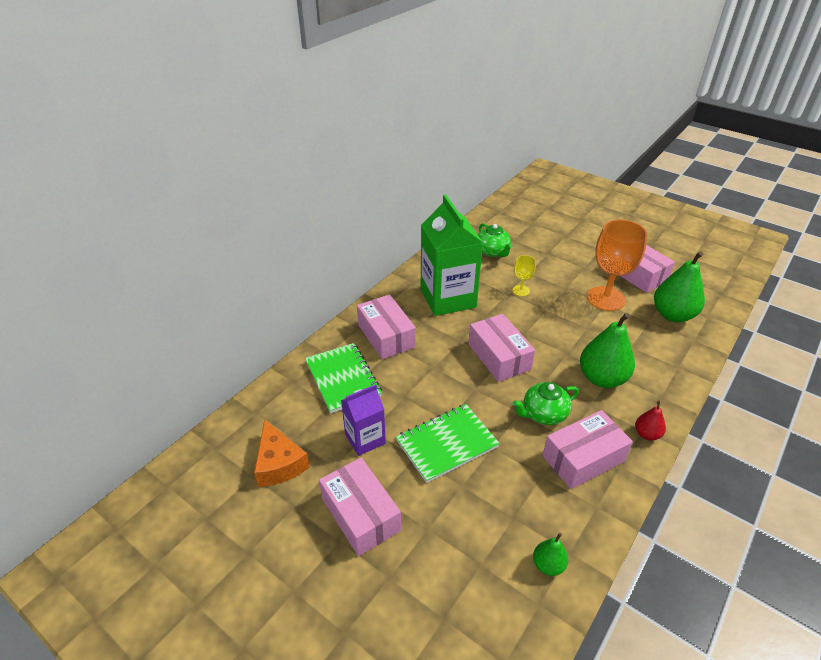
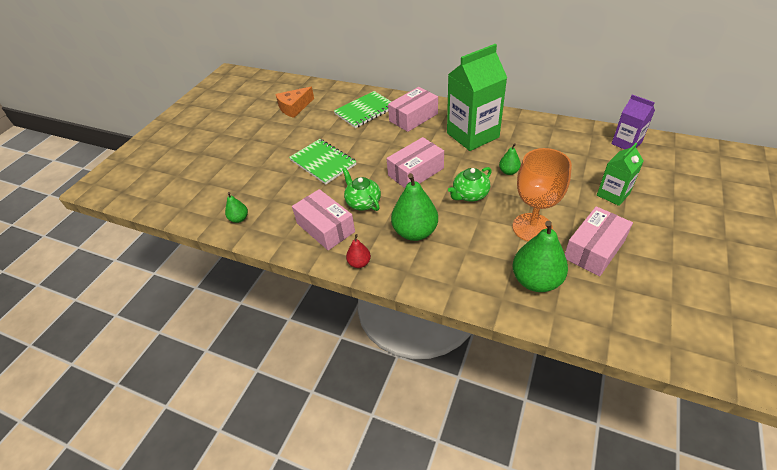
camera: 80 degrees right, 5 degrees up
pink box [319,457,401,556] -> none
purple carton [341,384,386,456] -> purple carton moved to [611,94,655,150]
green teapot [478,223,513,257] -> green teapot moved to [448,167,492,202]
yellow goblet [512,255,536,296] -> green pear [499,143,521,175]
none -> green carton [597,143,644,206]

